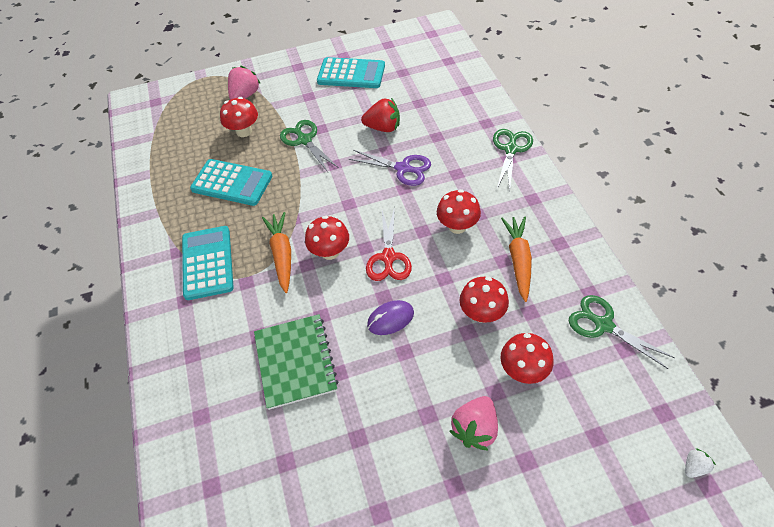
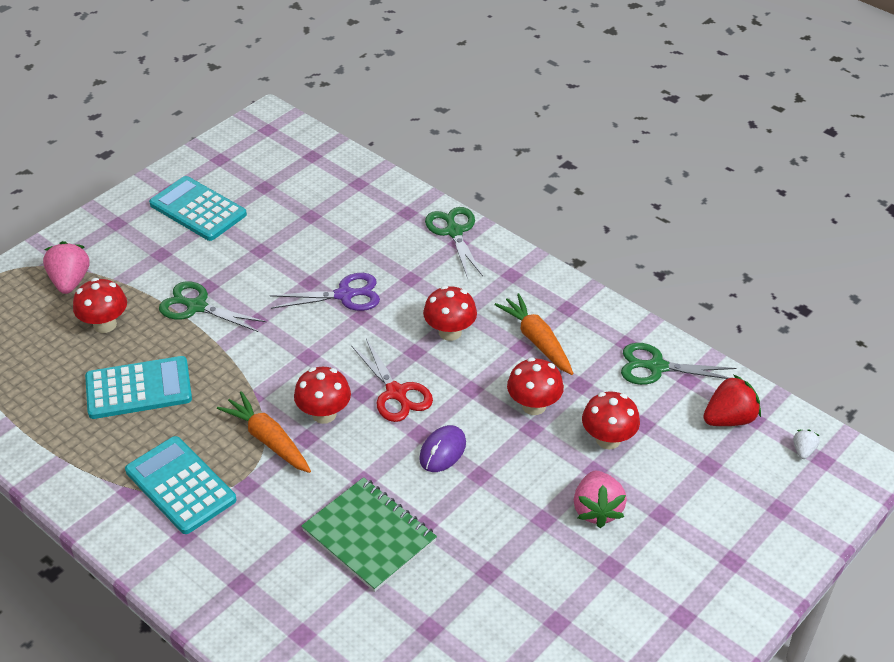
camera: 35 degrees left, 10 degrees down
turquoise calculator [317,57,385,88] -> turquoise calculator turned 120 degrees counterclockwise [149,176,247,241]
red strawberry [361,98,400,132] -> red strawberry moved to [703,374,761,426]

